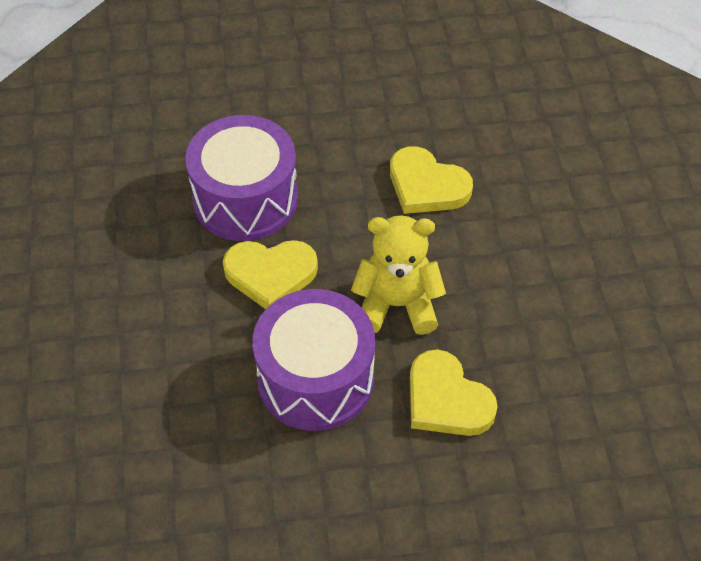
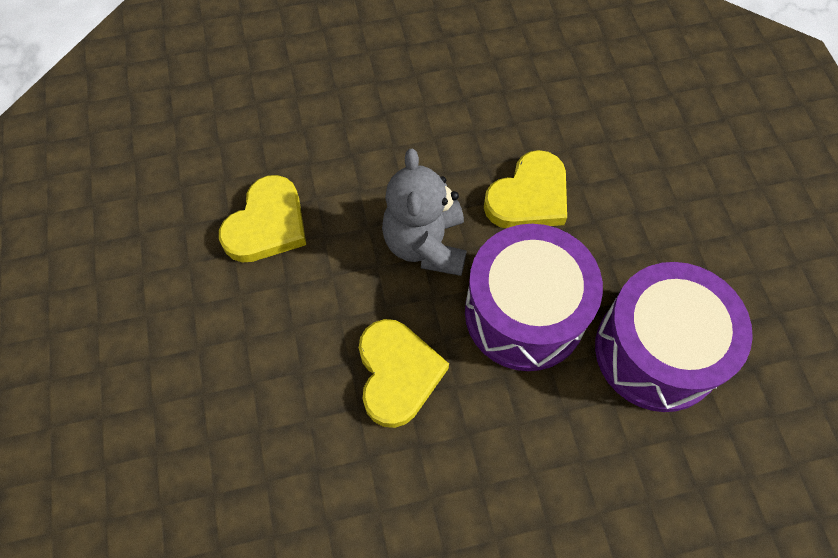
camera: 95 degrees left, 10 degrees up
purple drum [185,115,298,241] -> purple drum moved to [595,262,753,412]
yellow teddy bear [351,216,446,335] -> grey teddy bear [382,149,467,276]

